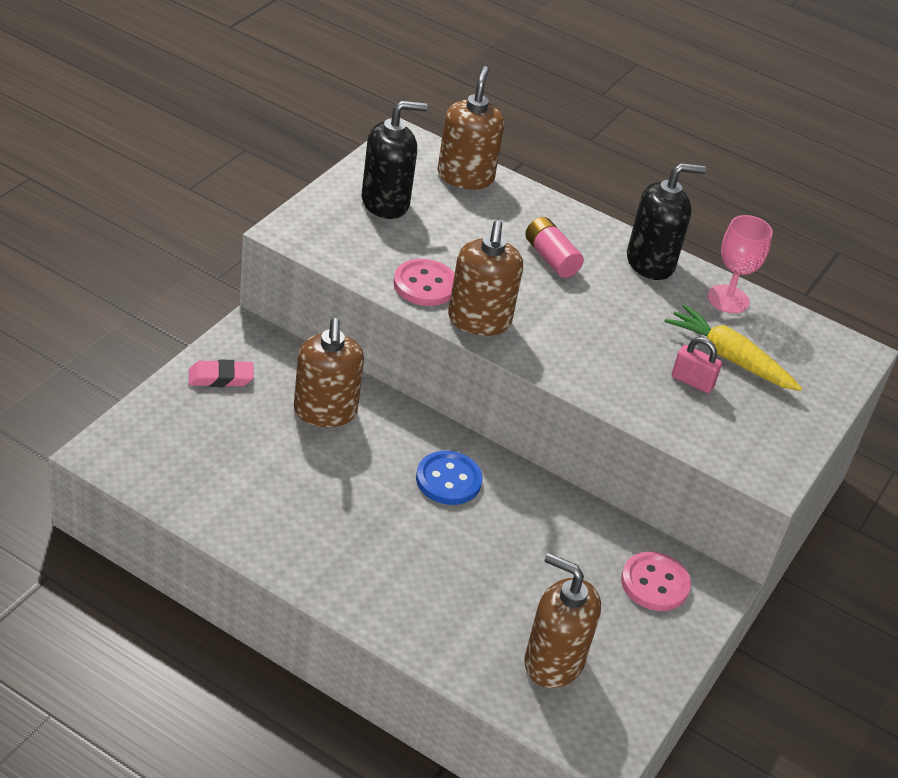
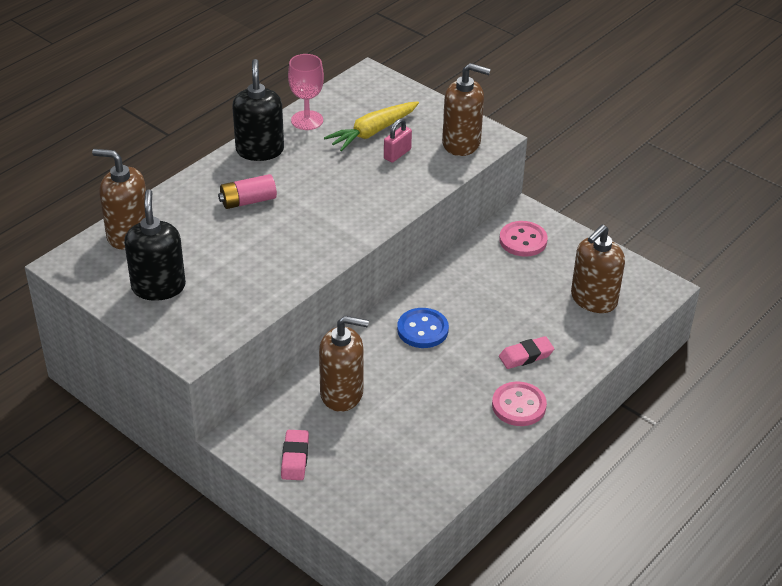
camera: 75 degrees left, 0 degrees up
pink button [393,259,455,306] -> pink button moved to [492,382,547,426]
brown soap dispenser [448,220,523,336] -> brown soap dispenser moved to [442,63,491,156]
none -> pink eraser [499,336,554,369]

